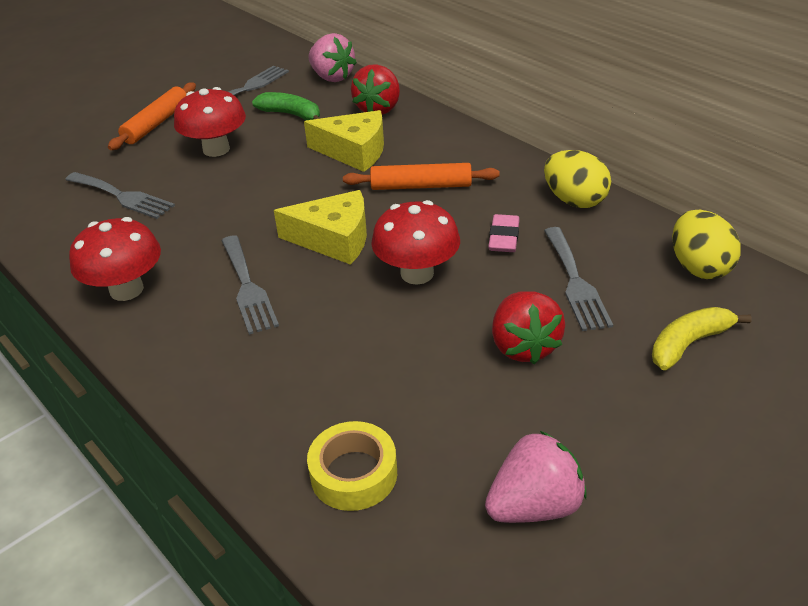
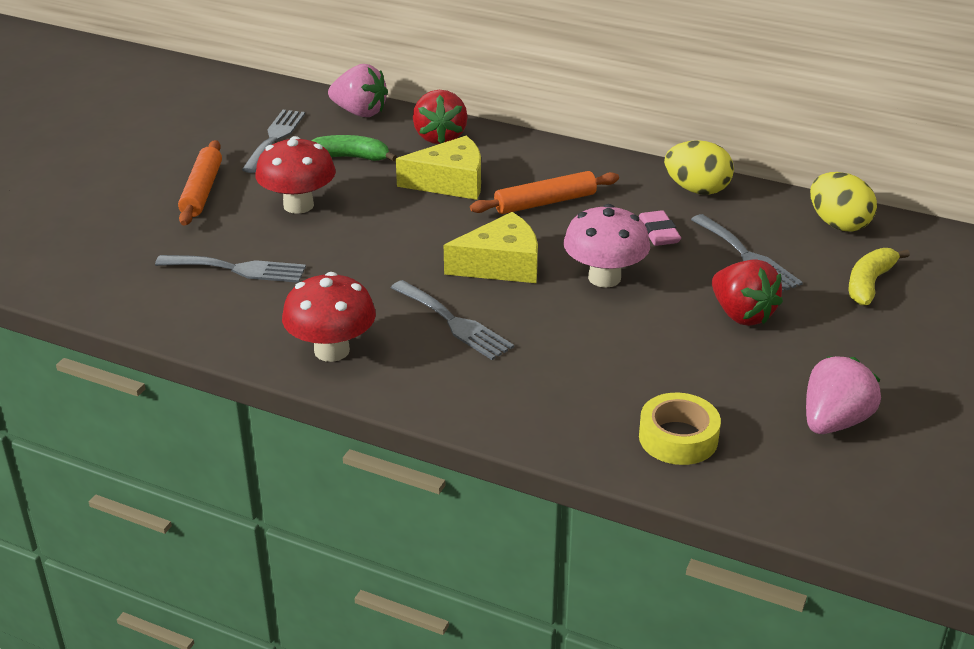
camera: 25 degrees left, 5 degrees down
red mushroom [371,200,460,284] -> pink mushroom [564,204,650,288]

